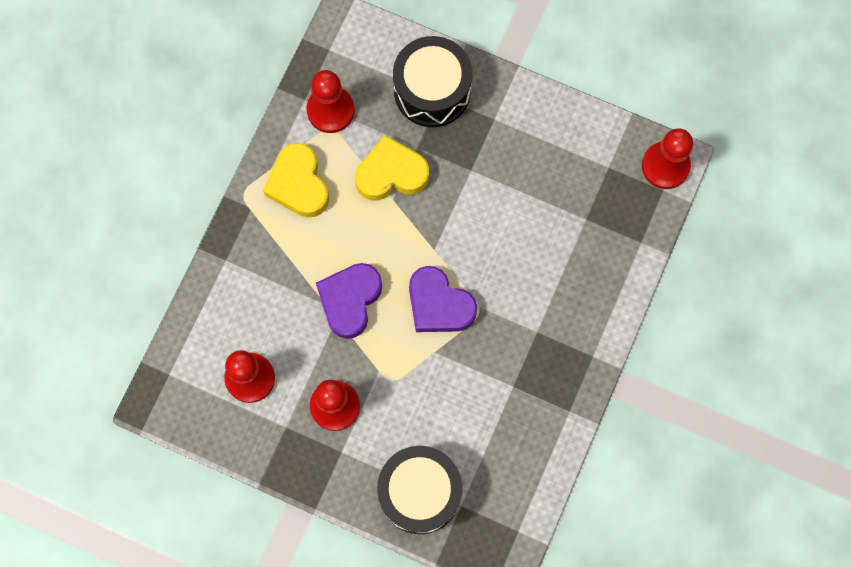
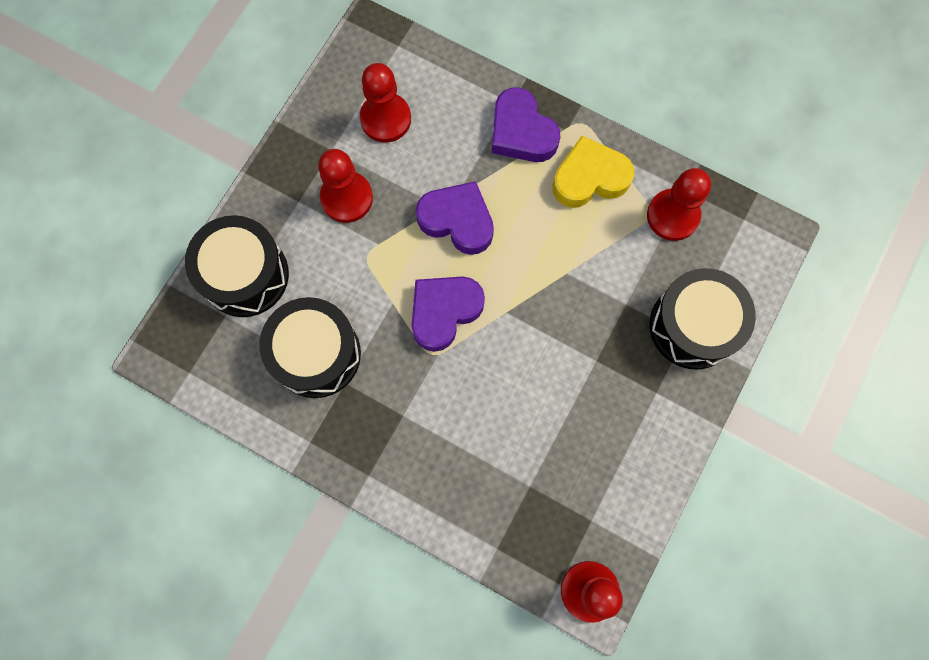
camera: 95 degrees right, 0 degrees up
yellow heart [355,135,429,201] -> none
none -> black drum [259,297,361,398]
none -> purple heart [492,87,560,162]

